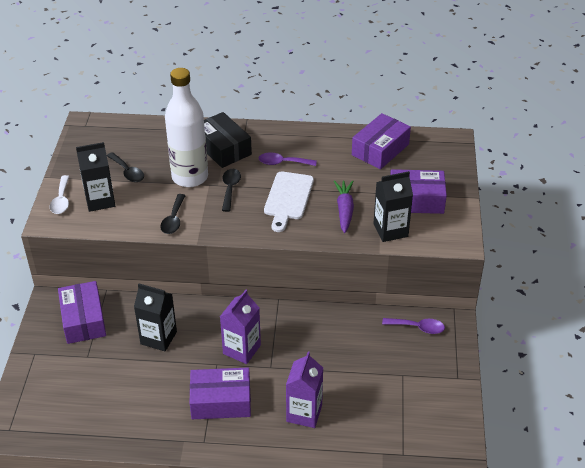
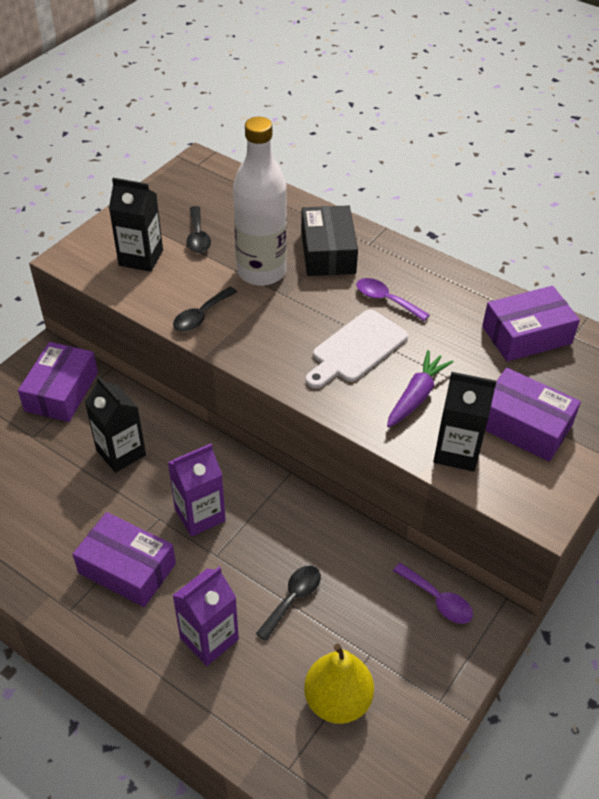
camera: 30 degrees right, 5 degrees up
white spoon [50,175,69,214] -> none
black spoon [222,169,241,212] -> black spoon moved to [256,566,321,641]
none -> yellow pear [304,644,374,724]

